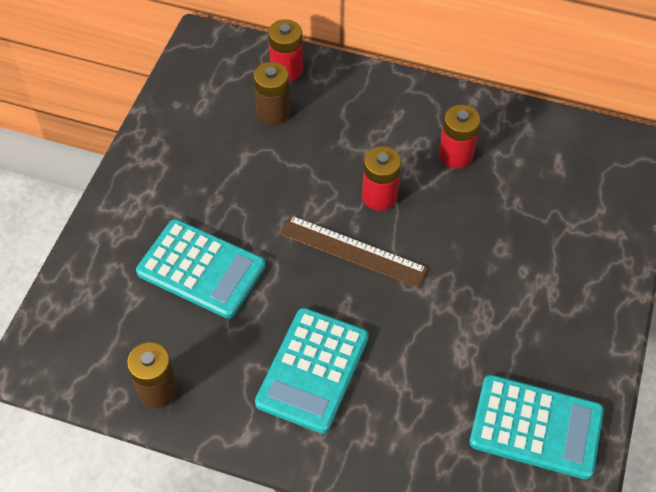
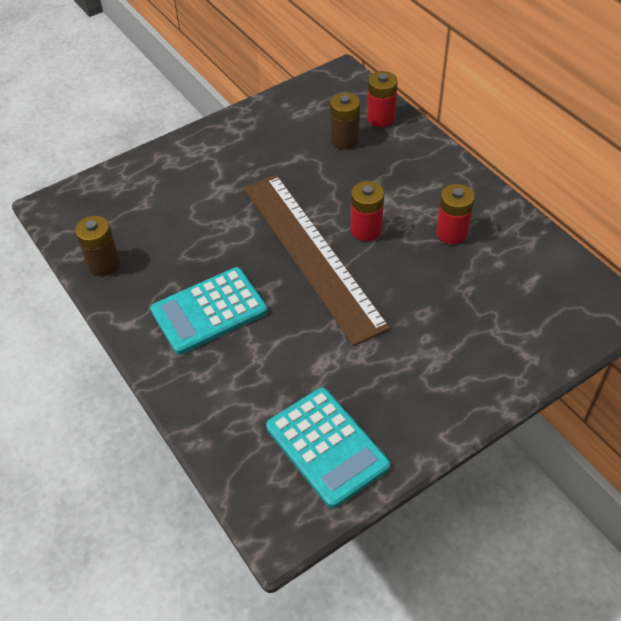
camera: 40 degrees right, 5 degrees down
turquoise calculator [136,219,266,319] -> none
brown ruler [280,215,428,288] -> brown ruler [244,175,390,346], size x1.79

